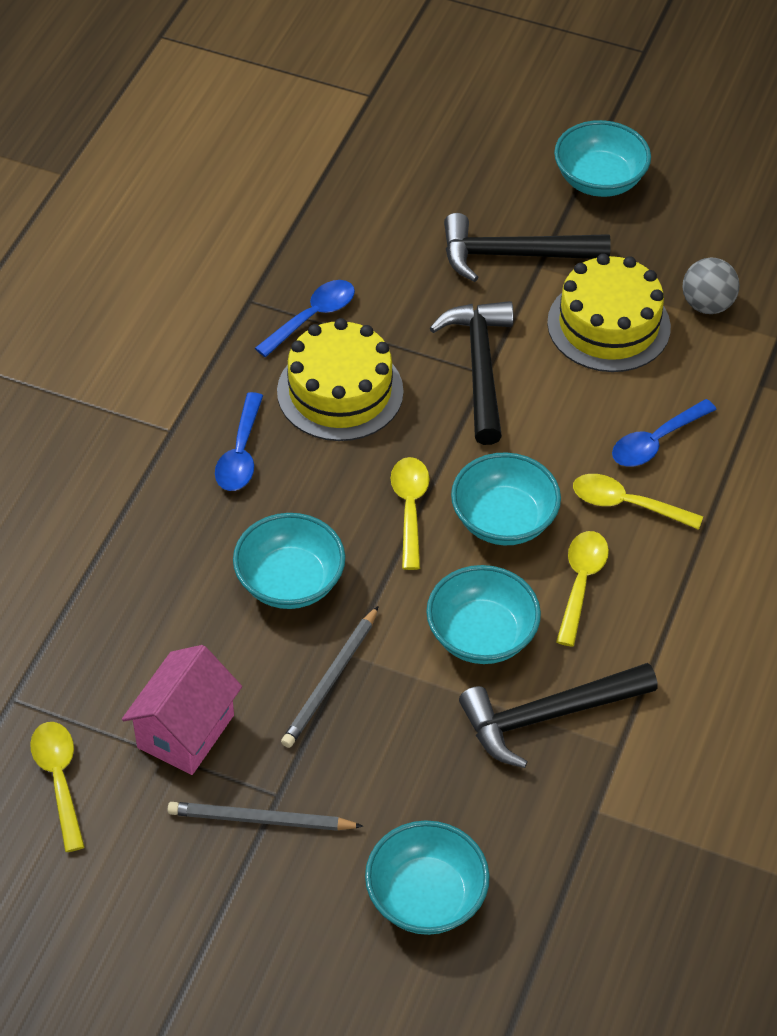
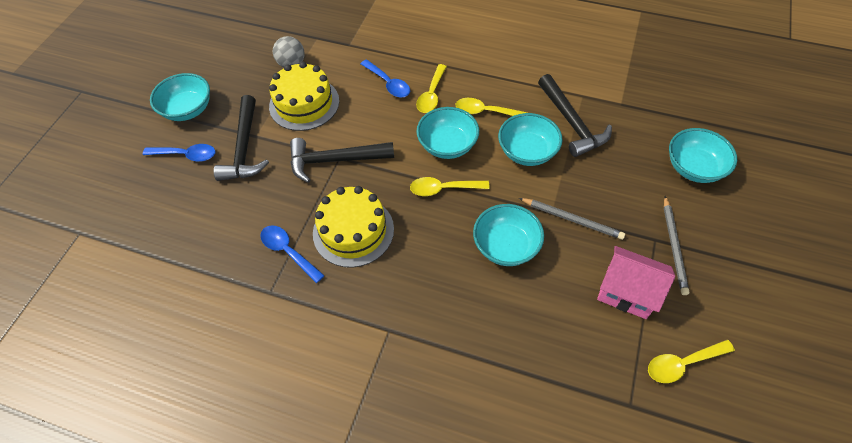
camera: 90 degrees left, 5 degrees up
blue spoon [215,392,263,491] -> blue spoon moved to [143,144,215,162]

